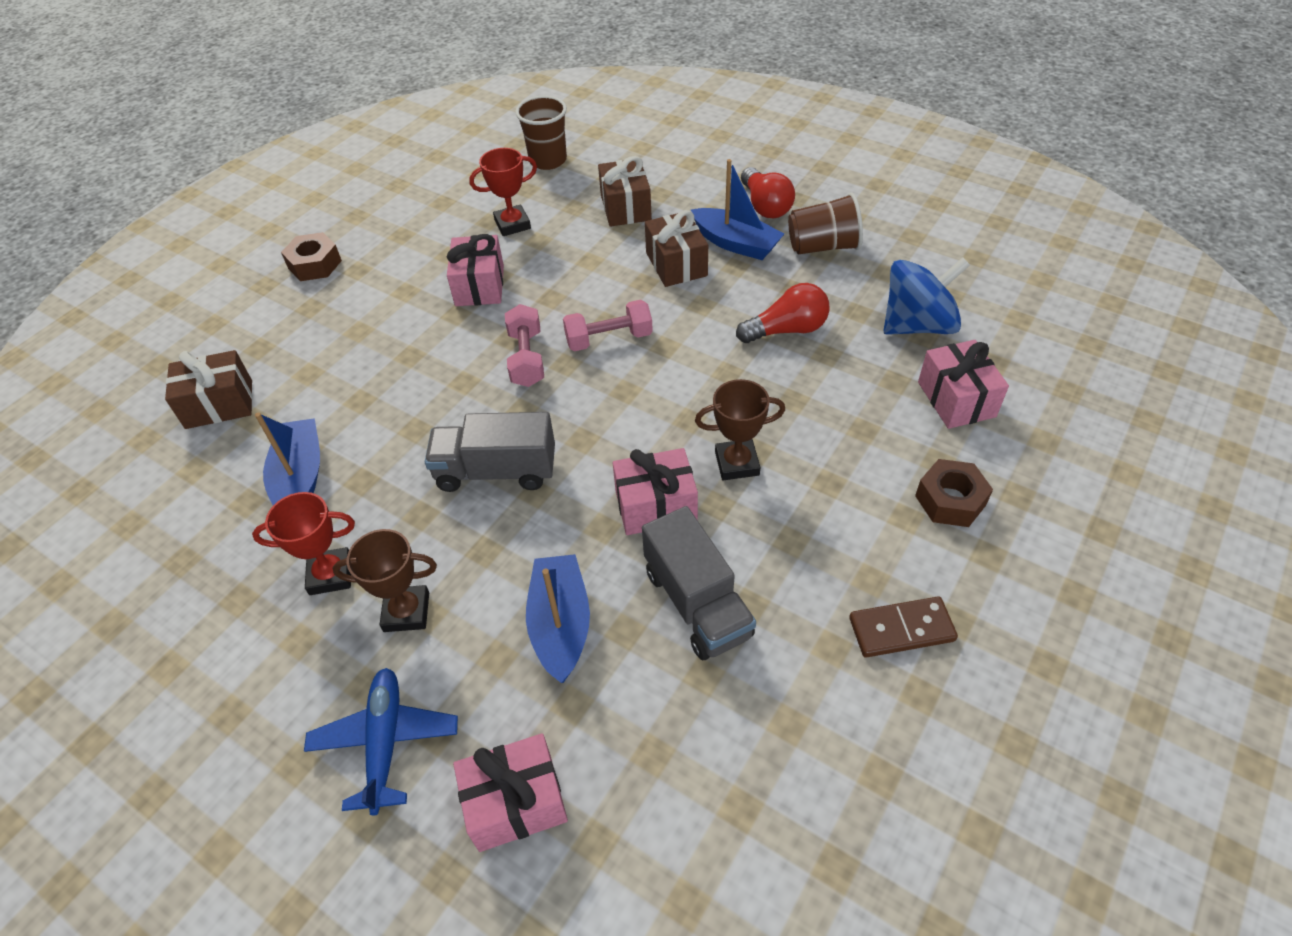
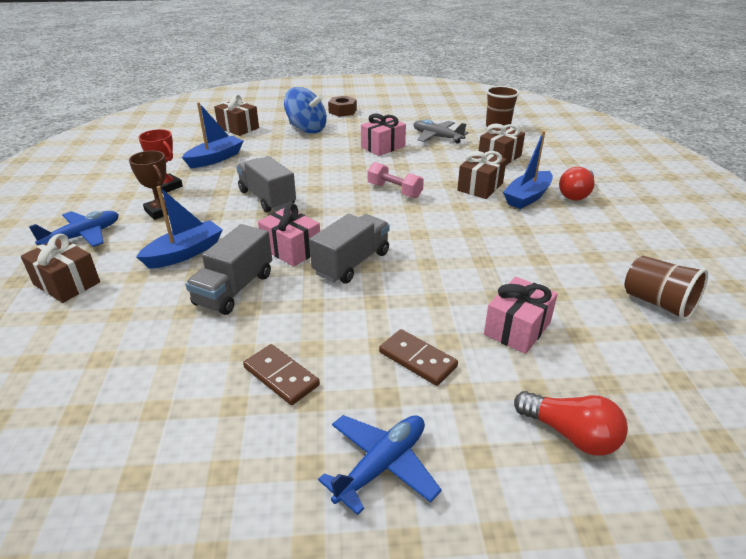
camera: 50 degrees right, 15 degrees down
pink gift [453,734,568,852] -> brown gift [21,234,100,303]
red trophy [469,148,537,236] -> grey plane [413,119,469,143]
pink dumbbell [505,304,544,387] -> none
blue boat [691,159,784,260] -> blue boat turned 45 degrees clockwise [503,131,553,209]
brown trophy [695,379,785,480] -> grey truck [309,214,390,284]
red light bulb [736,283,829,343] -> red light bulb moved to [514,391,628,456]
brown cup [788,193,863,254] -> brown cup moved to [625,256,708,321]
blue spinning top [884,257,970,335] -> blue spinning top moved to [284,87,327,134]
brown nut [915,459,993,527] -> brown domino [379,329,458,386]
none -> blue plane [318,415,442,515]

